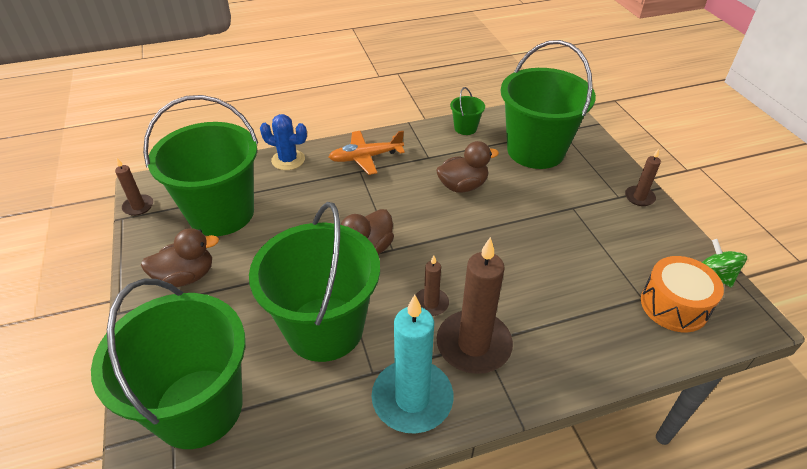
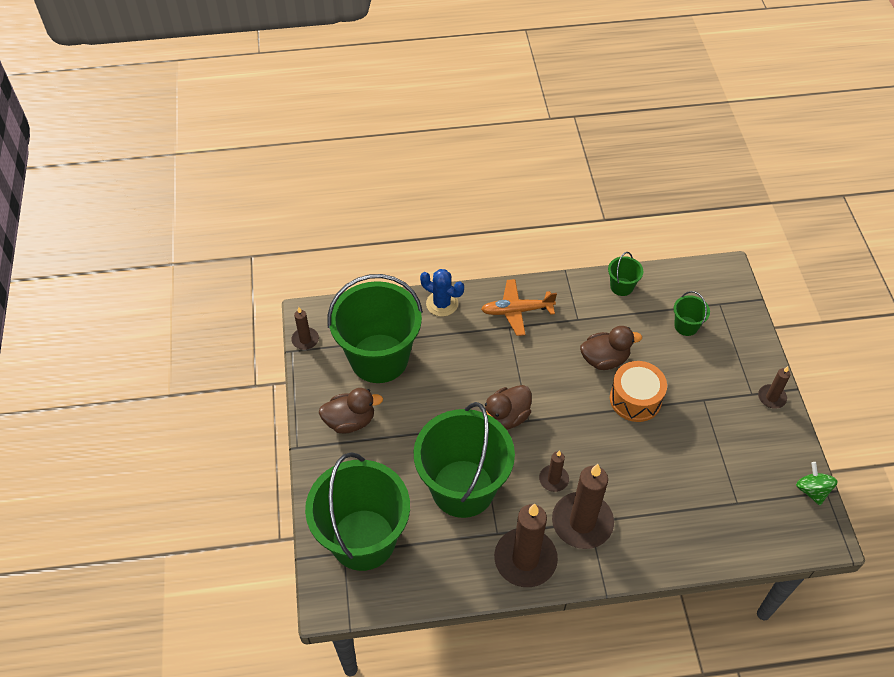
camera: 10 degrees right, 10 degrees up
turquoise candle [372,295,453,434] -> brown candle [494,504,558,587]
green bucket [501,40,596,169] -> green bucket [674,291,710,336], size x0.41
orange drum [641,256,724,332] -> orange drum moved to [610,361,667,422]

